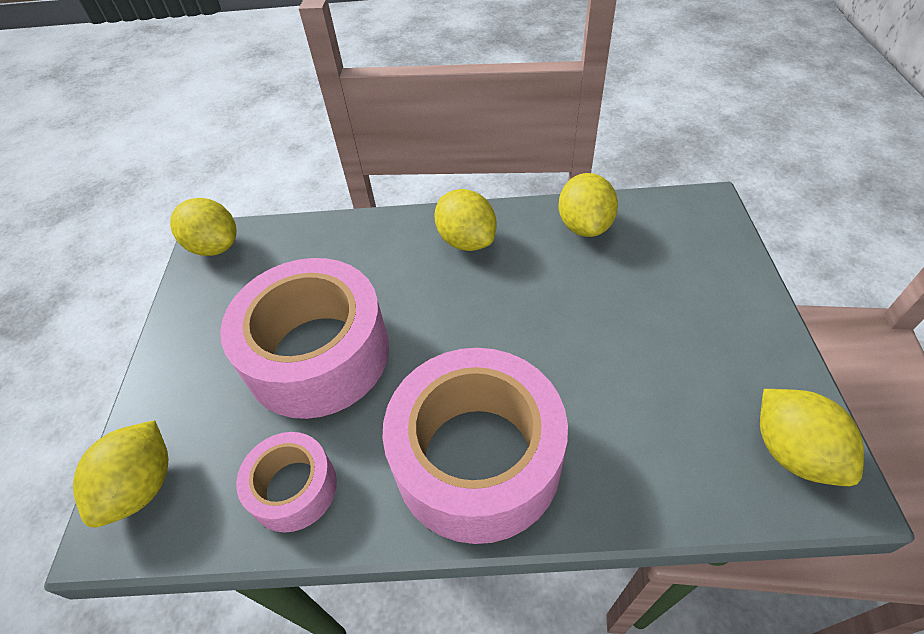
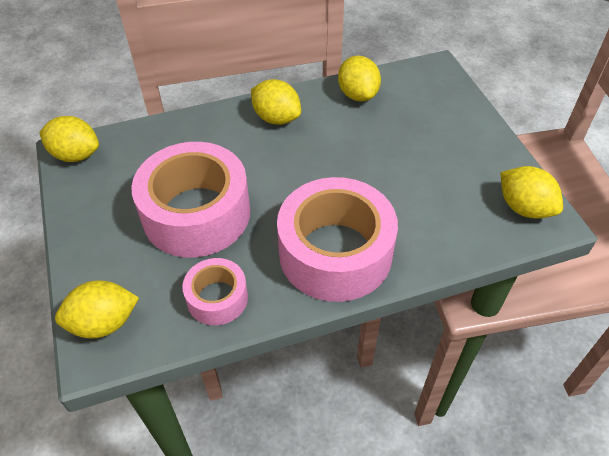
camera: 20 degrees left, 0 degrees up
yellow lemon [73,420,168,527] -> yellow lemon turned 75 degrees clockwise [55,280,139,338]

